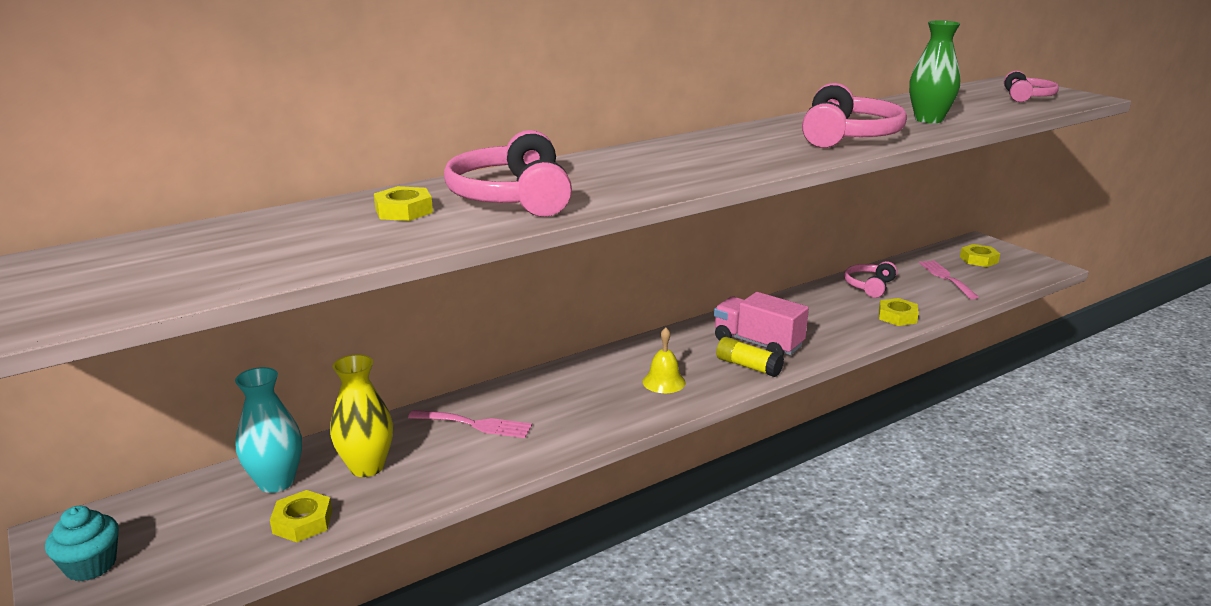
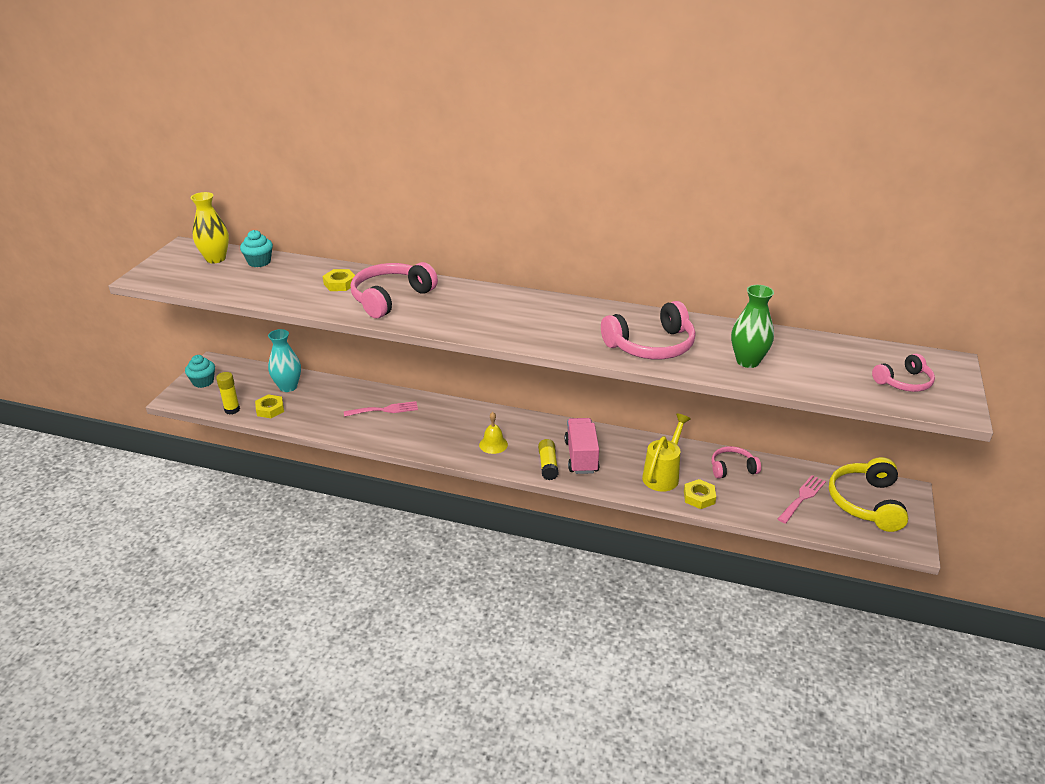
camera: 50 degrees right, 10 degrees up
yellow vase [330,354,393,477] -> yellow vase moved to [191,192,229,263]
pink fork [408,410,532,438] -> pink fork turned 75 degrees counterclockwise [344,401,418,417]
yellow nut [960,244,1000,267] -> yellow headphones [829,457,908,532]
none -> yellow glue stick [216,372,240,415]
none -> turquoise cupcake [240,230,273,267]
none -> yellow watering can [642,413,690,492]

